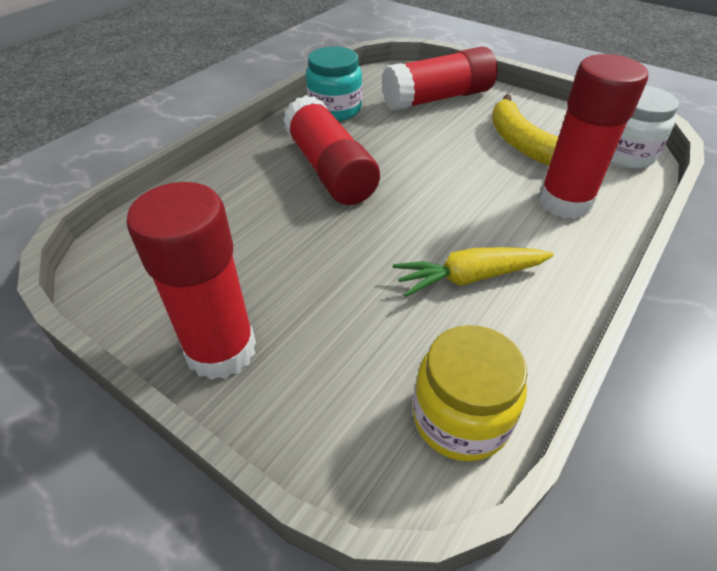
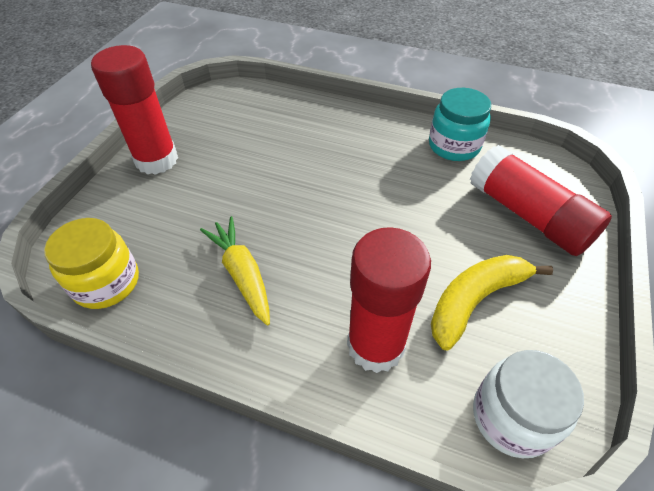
camera: 75 degrees right, 5 degrees up
red glue stick [283,95,380,205] -> none

